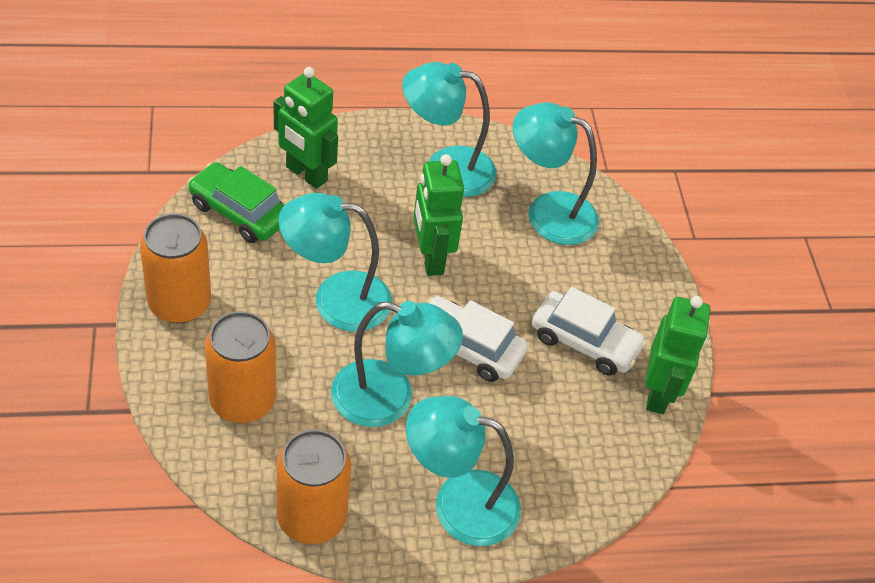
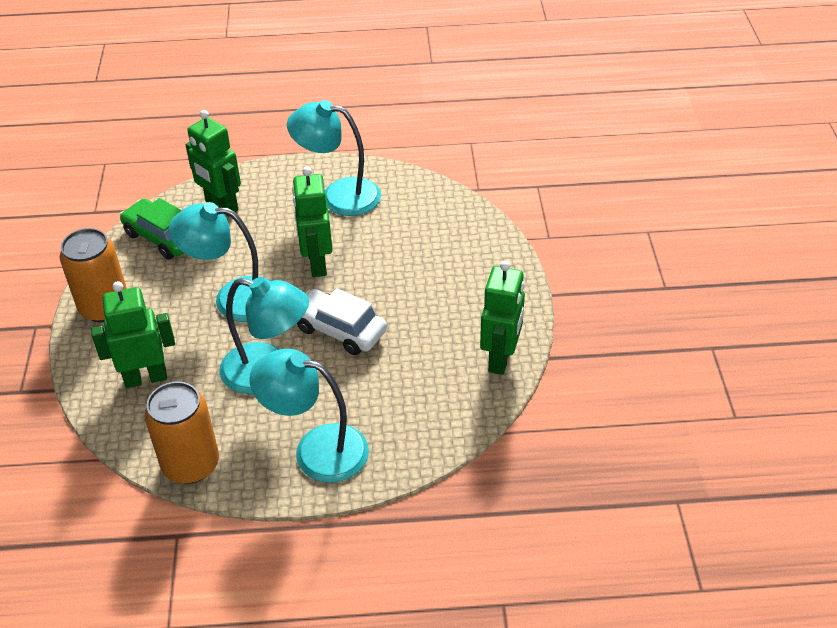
camera: 10 degrees right, 5 degrees down
orange can [205,311,276,423] -> green robot [91,281,175,388]
turquoise lamp [513,103,599,245] -> none
white car [532,287,647,376] -> none

